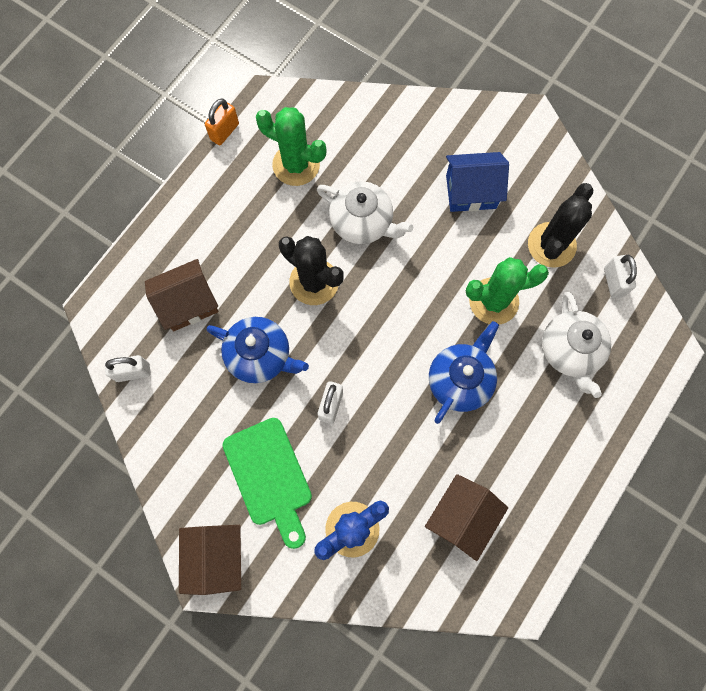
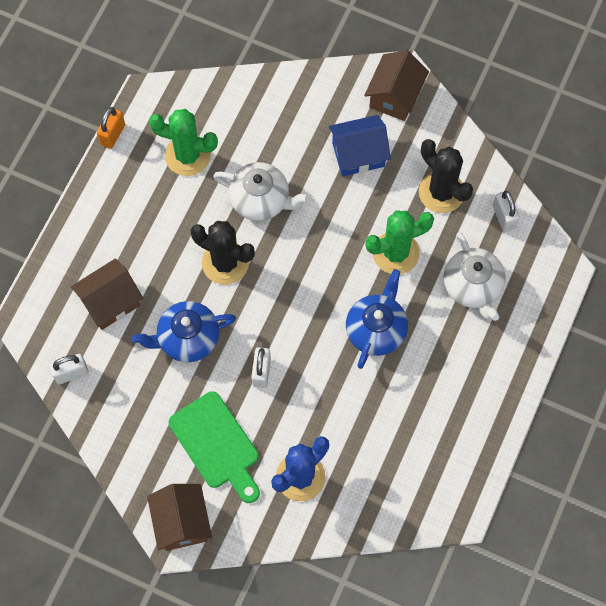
camera: 10 degrees left, 5 degrees down
blue teapot [207,317,309,383] -> blue teapot turned 150 degrees clockwise [132,301,236,362]
brown house [425,474,508,561] -> brown house moved to [364,50,429,121]
black cactus [528,183,593,268] -> black cactus turned 60 degrees counterclockwise [419,139,473,213]

